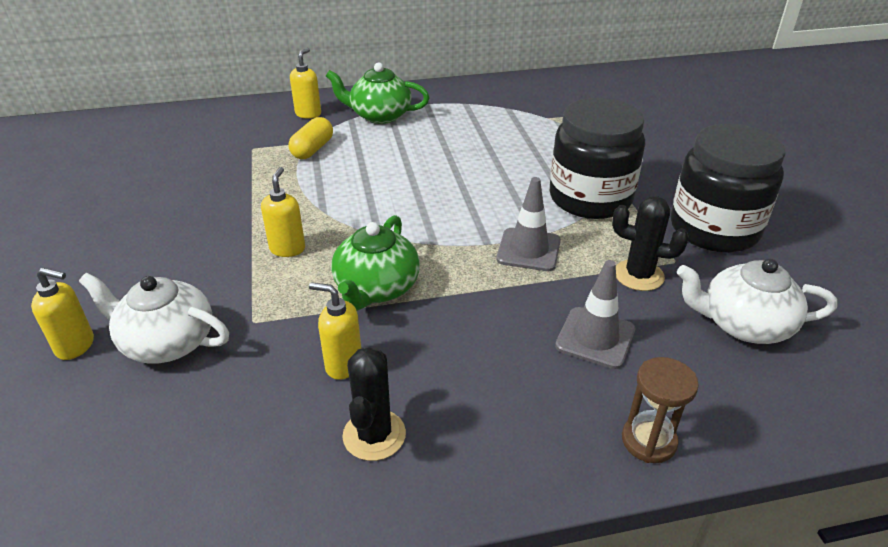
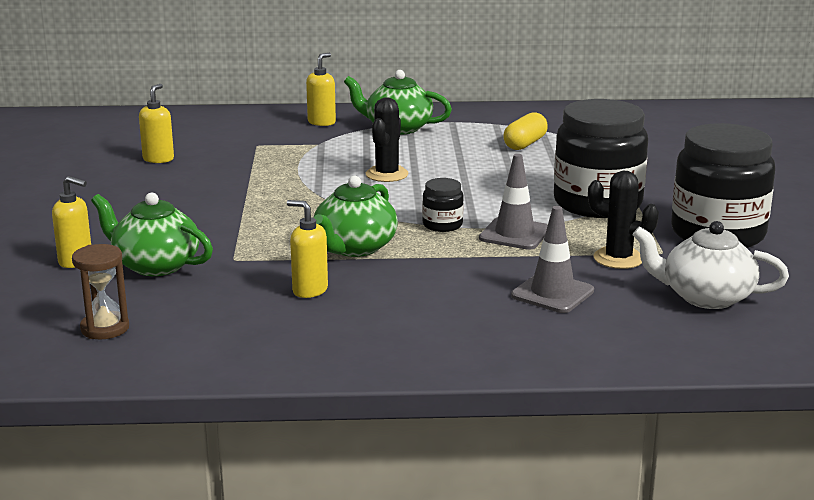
camera: 10 degrees right, 15 degrees down
white teapot [79,273,229,364] -> green teapot [91,193,213,276]
yellow soap dispenser [261,167,305,257] -> yellow soap dispenser moved to [139,84,174,163]
yellow capsule [288,117,333,159] -> yellow capsule moved to [503,112,548,150]
black cactus [342,347,406,461] -> black cactus moved to [366,97,409,182]
brown hourglass [622,357,699,463] -> brown hourglass moved to [72,244,129,339]
none -> black jar [422,178,464,232]

